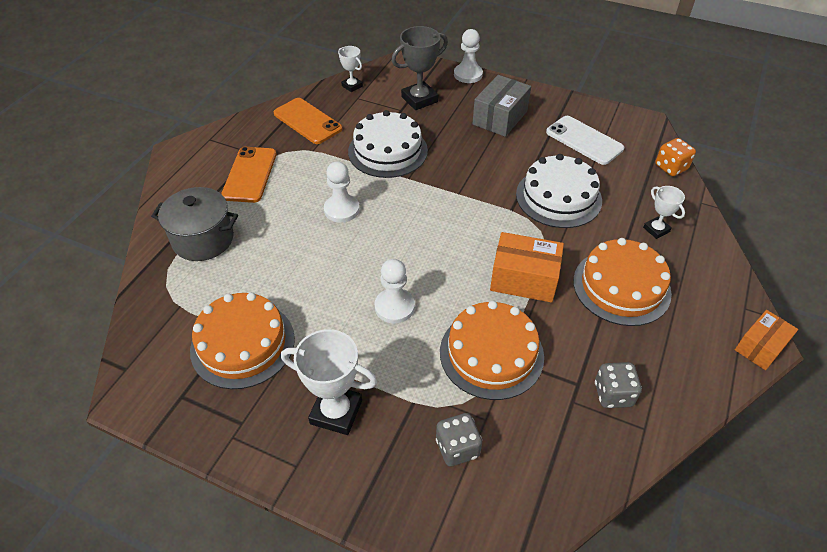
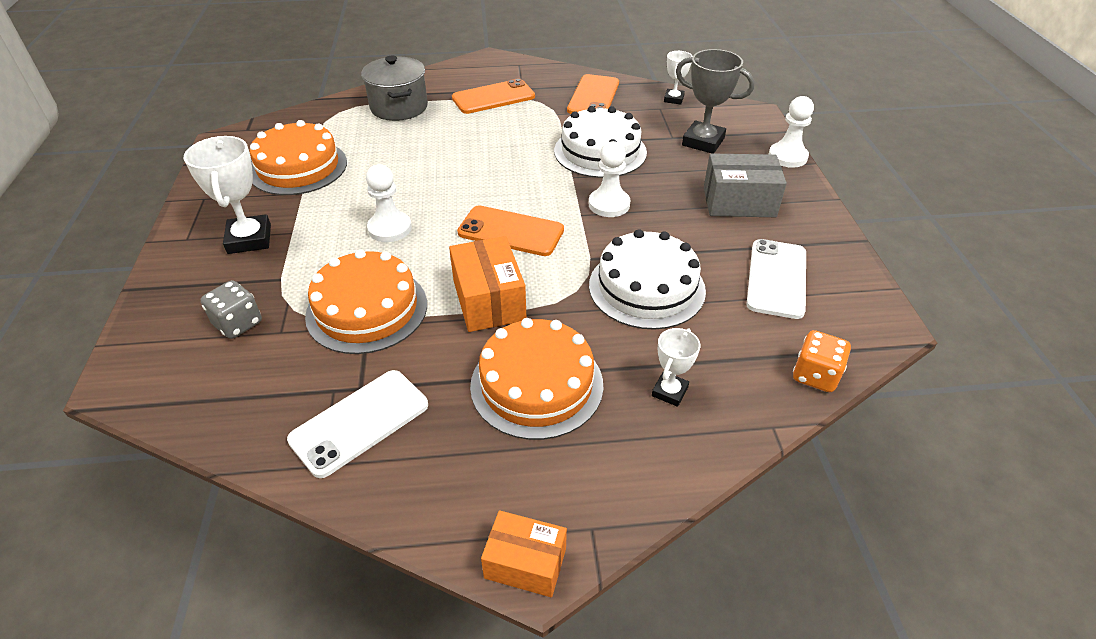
camera: 60 degrees right, 5 degrees down
white pawn [324,161,360,223] -> white pawn moved to [589,141,630,217]
grey dice [595,362,642,408] -> white phone [287,370,428,478]
none -> orange phone [457,206,564,256]

